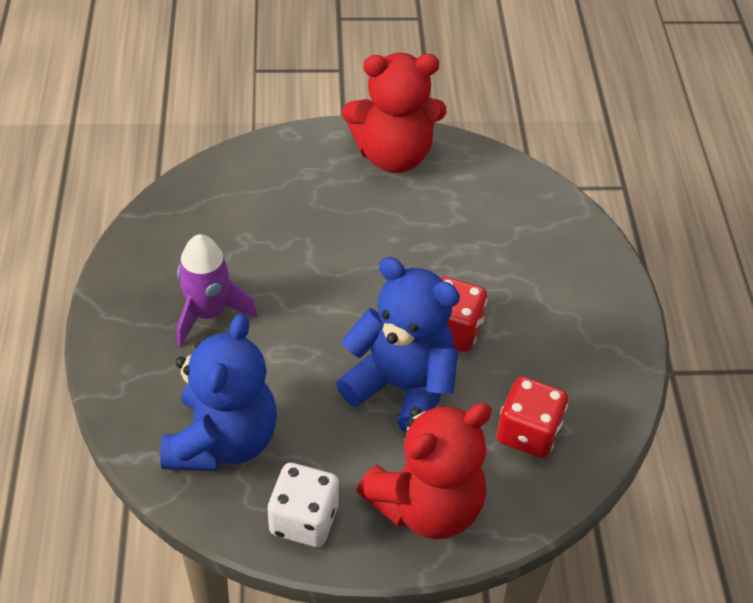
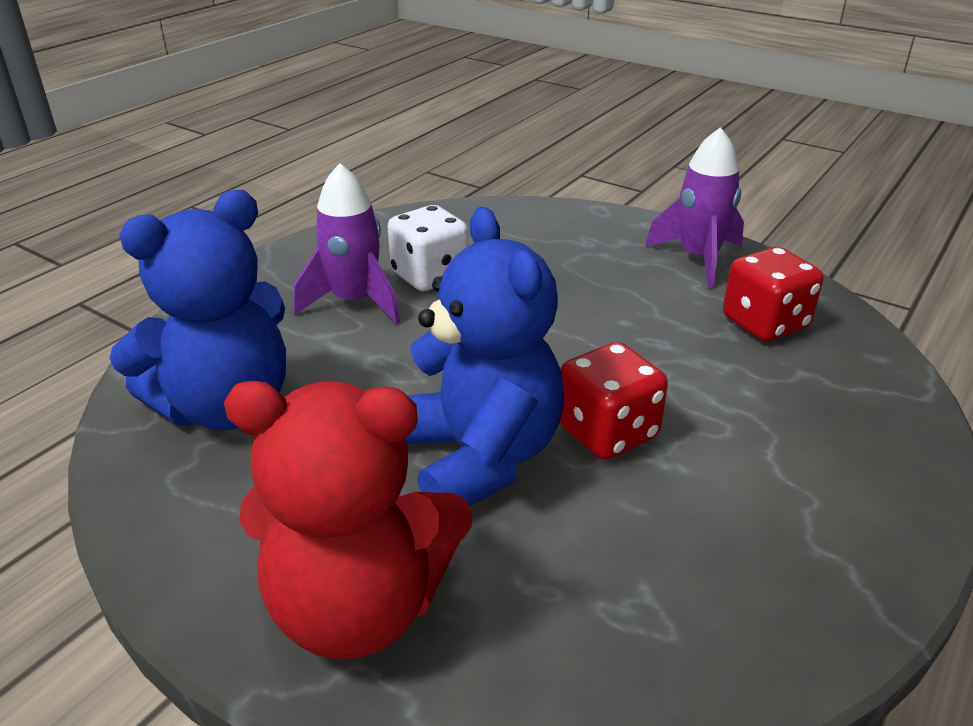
camera: 40 degrees right, 15 degrees down
white dice [267,463,339,547] -> white dice moved to [387,205,468,291]
red teddy bear [342,53,446,173] -> purple rocket [645,127,744,288]
red dice [497,376,568,458] -> red dice moved to [723,247,823,342]

